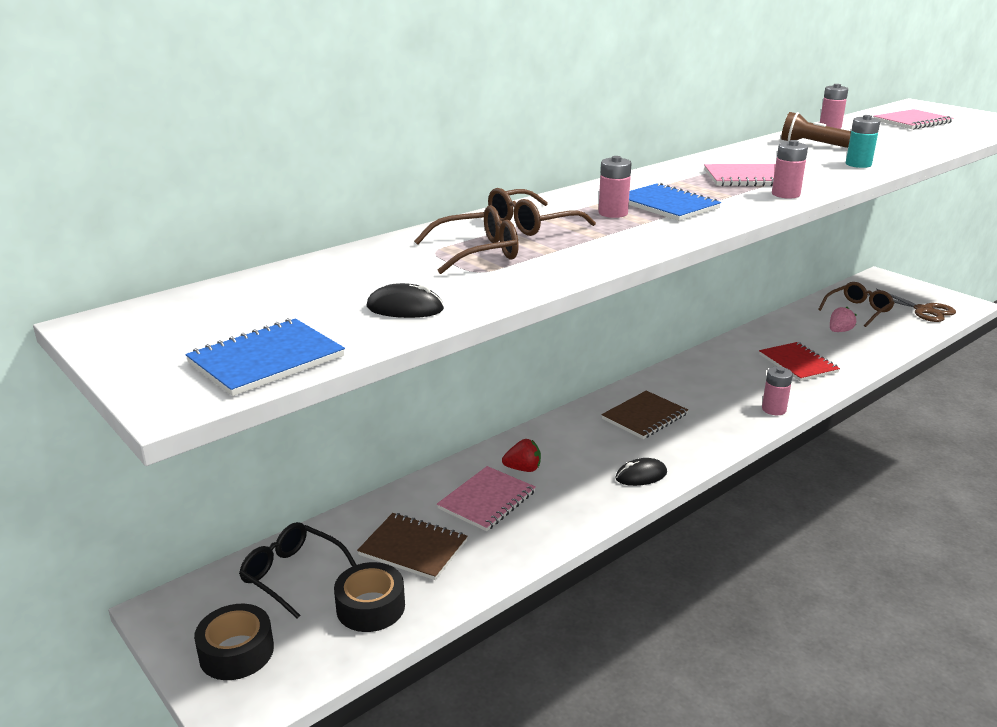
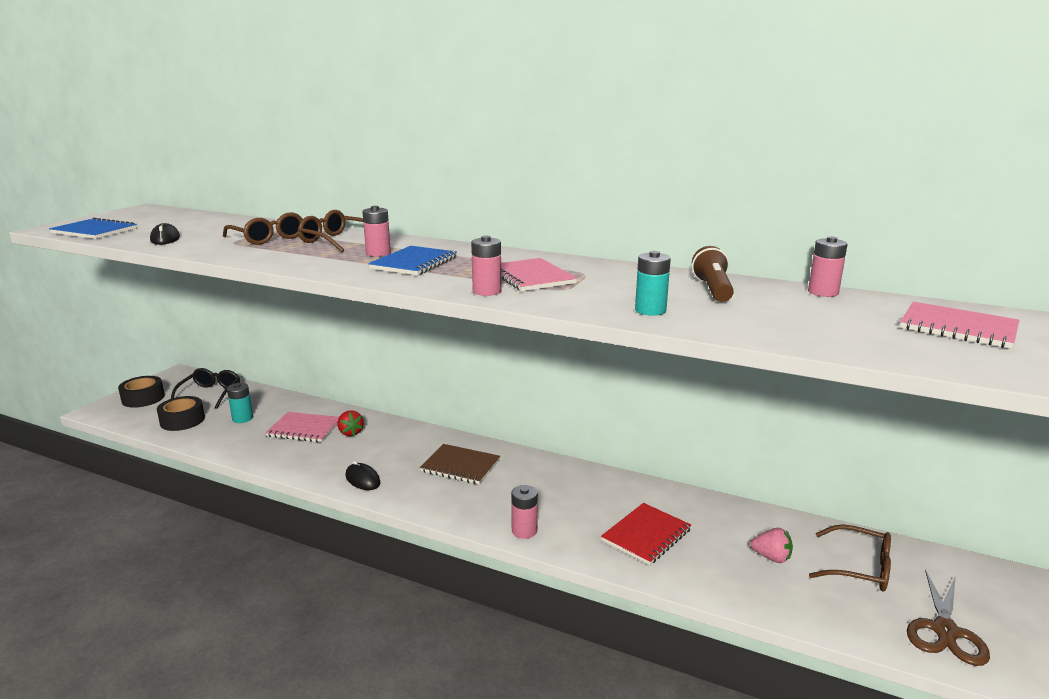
camera: 65 degrees right, 5 degrees down
brown notebook [357,513,468,580] -> turquoise battery [227,383,253,423]

